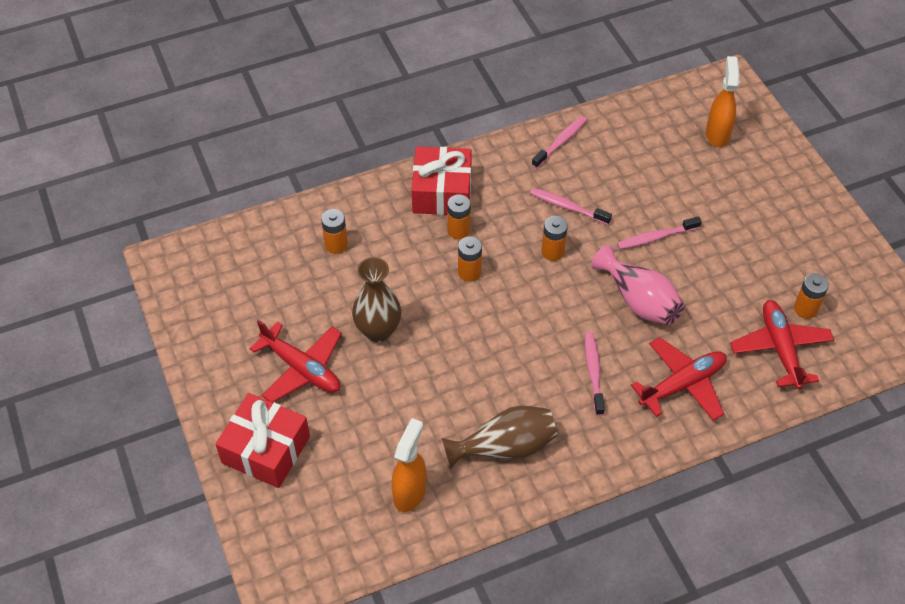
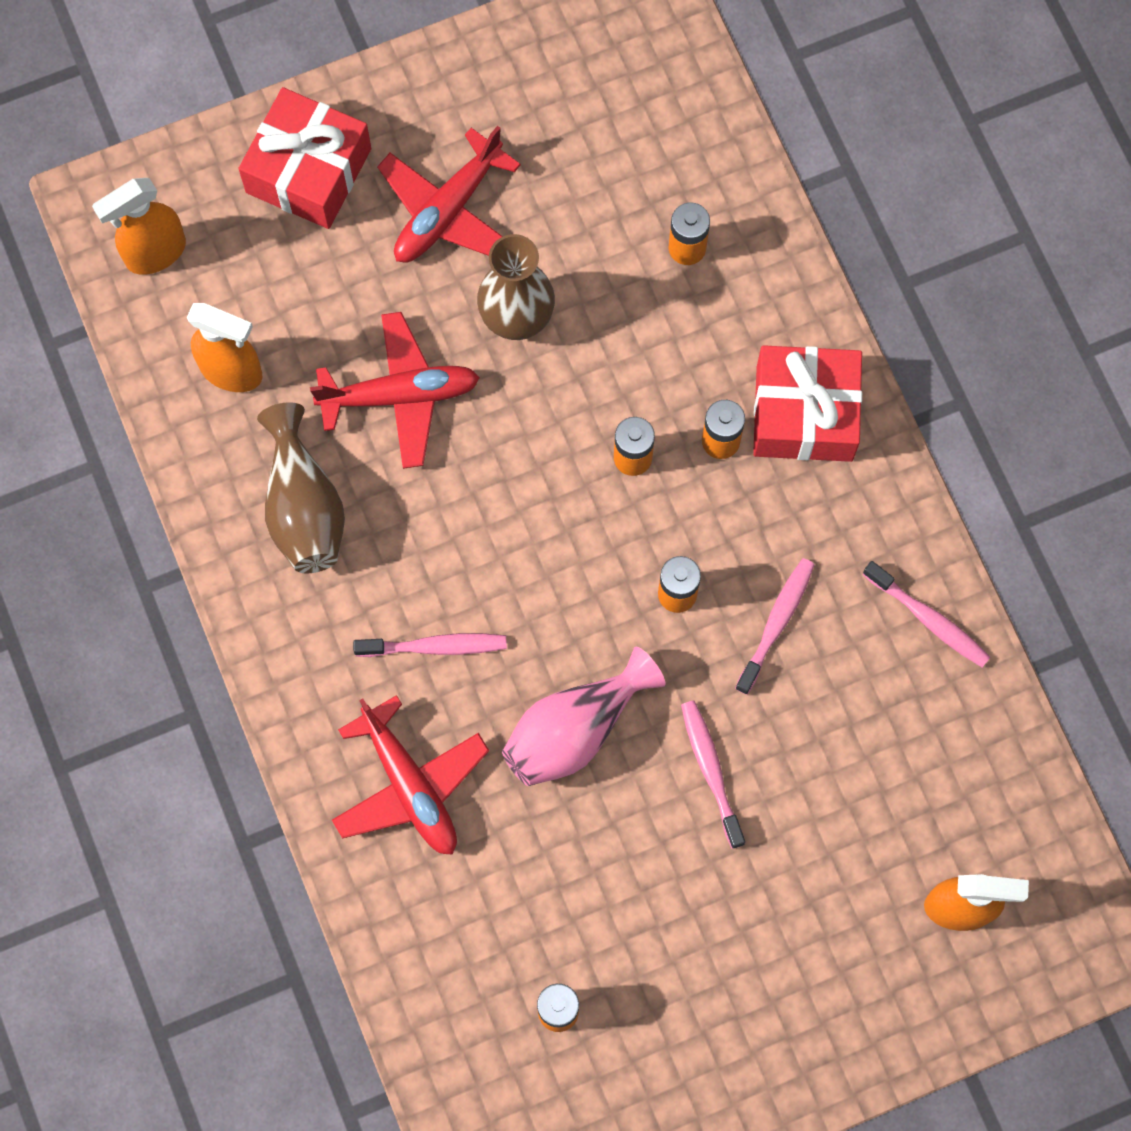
camera: 90 degrees right, 20 degrees up
red plane [730,300,834,389] -> red plane moved to [310,312,480,469]
none -> orange spray bottle [92,178,186,275]

